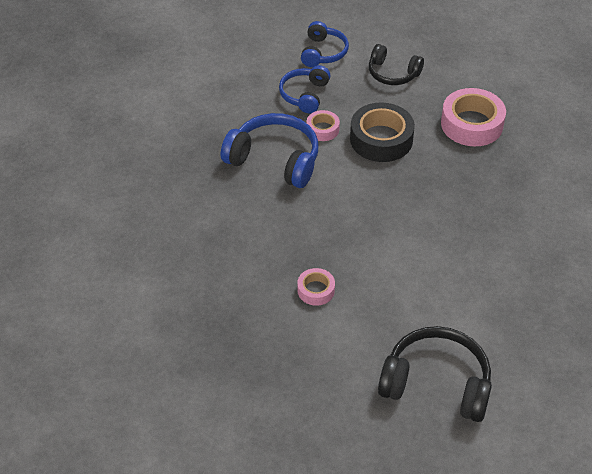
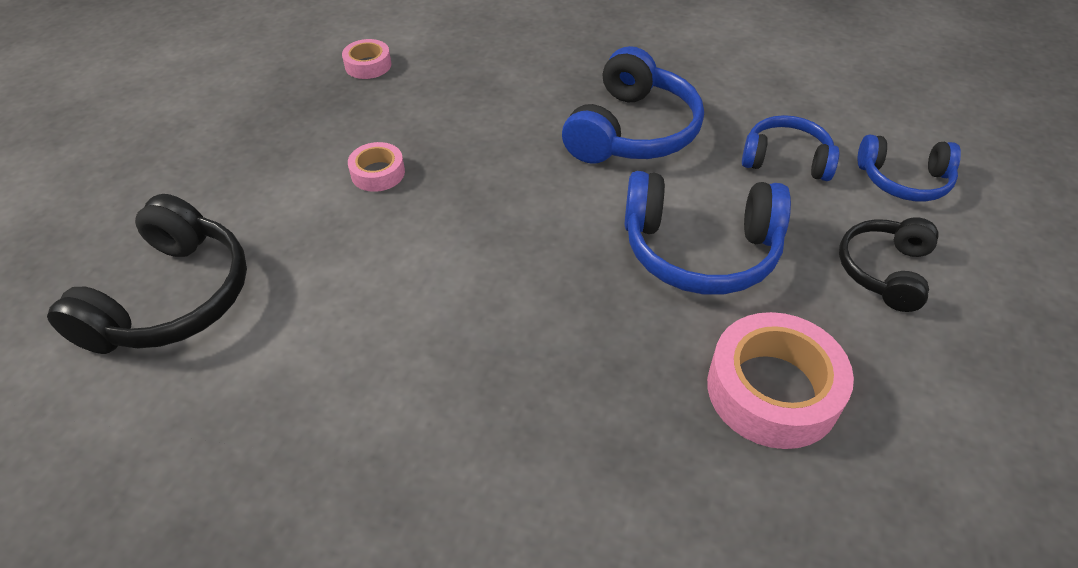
camera: 90 degrees right, 0 degrees up
pink tape [307,110,340,141] -> pink tape moved to [342,39,392,79]
black tape [350,103,415,162] -> blue headphones [624,171,791,295]

